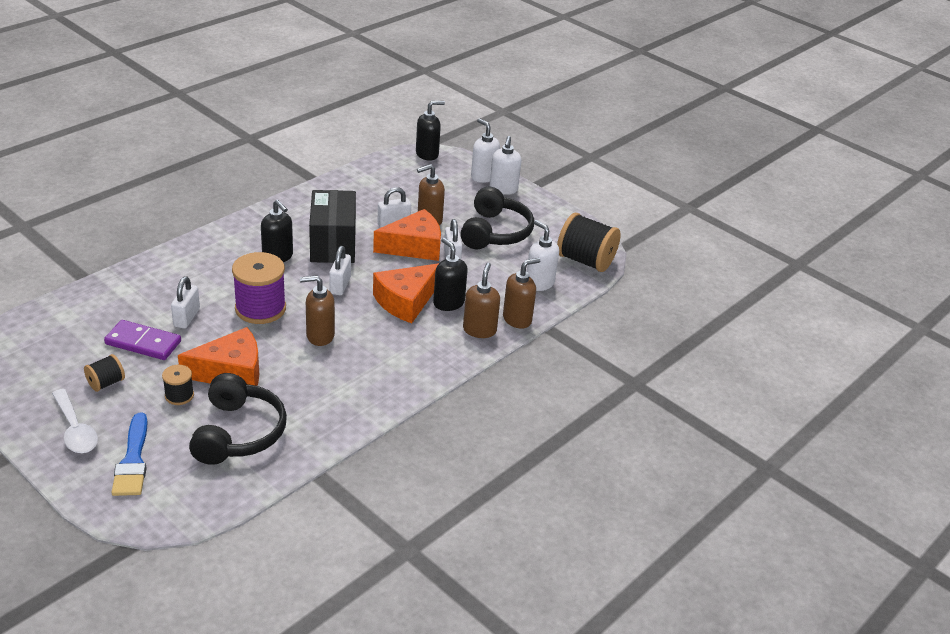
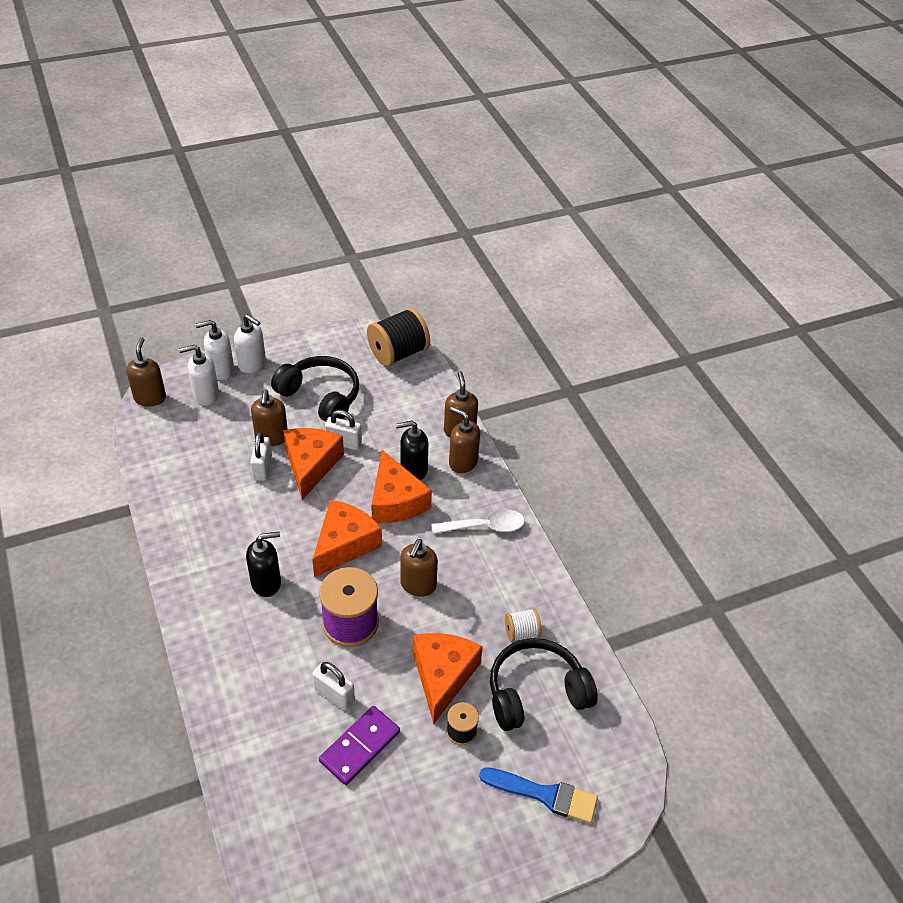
camera: 65 degrees left, 10 degrees up
white spoon [52,389,98,453] -> white spoon moved to [432,510,525,534]
black spool [84,354,125,392] -> none
black headphones [189,373,287,465] -> black headphones turned 45 degrees counterclockwise [490,638,598,731]
black box [309,190,356,263] -> none
white padlock [329,246,351,295] -> orange cheese [313,500,382,577]
black soap dispenser [416,101,445,161] -> brown soap dispenser [126,337,166,407]
white soap dispenser [527,220,559,291] -> white soap dispenser moved to [179,345,219,405]
none -> white spool [505,608,541,642]

